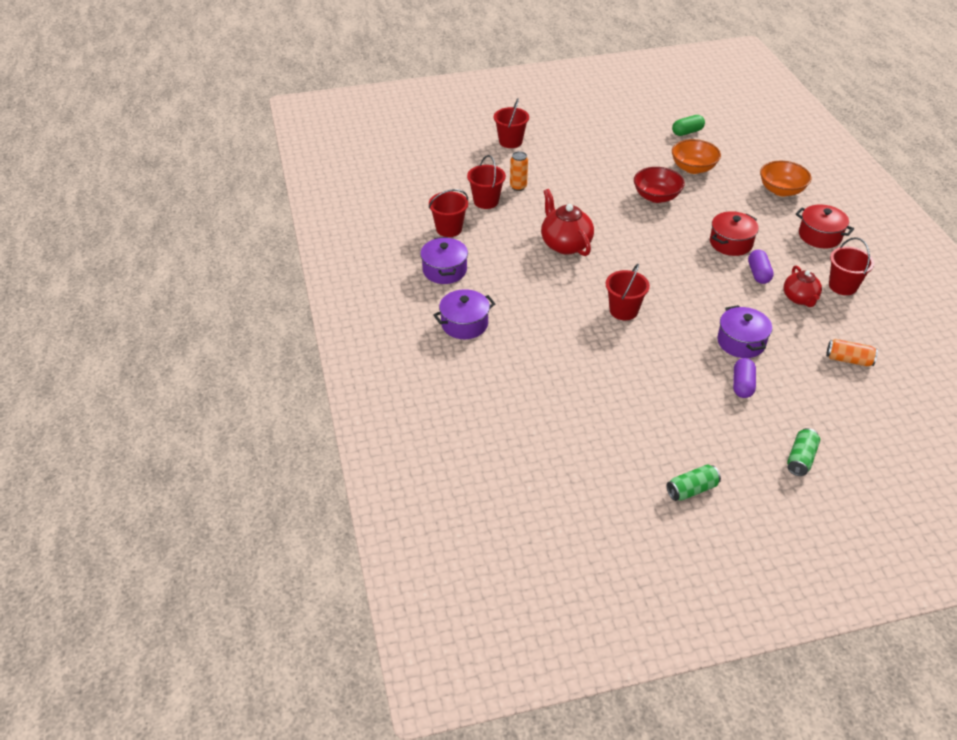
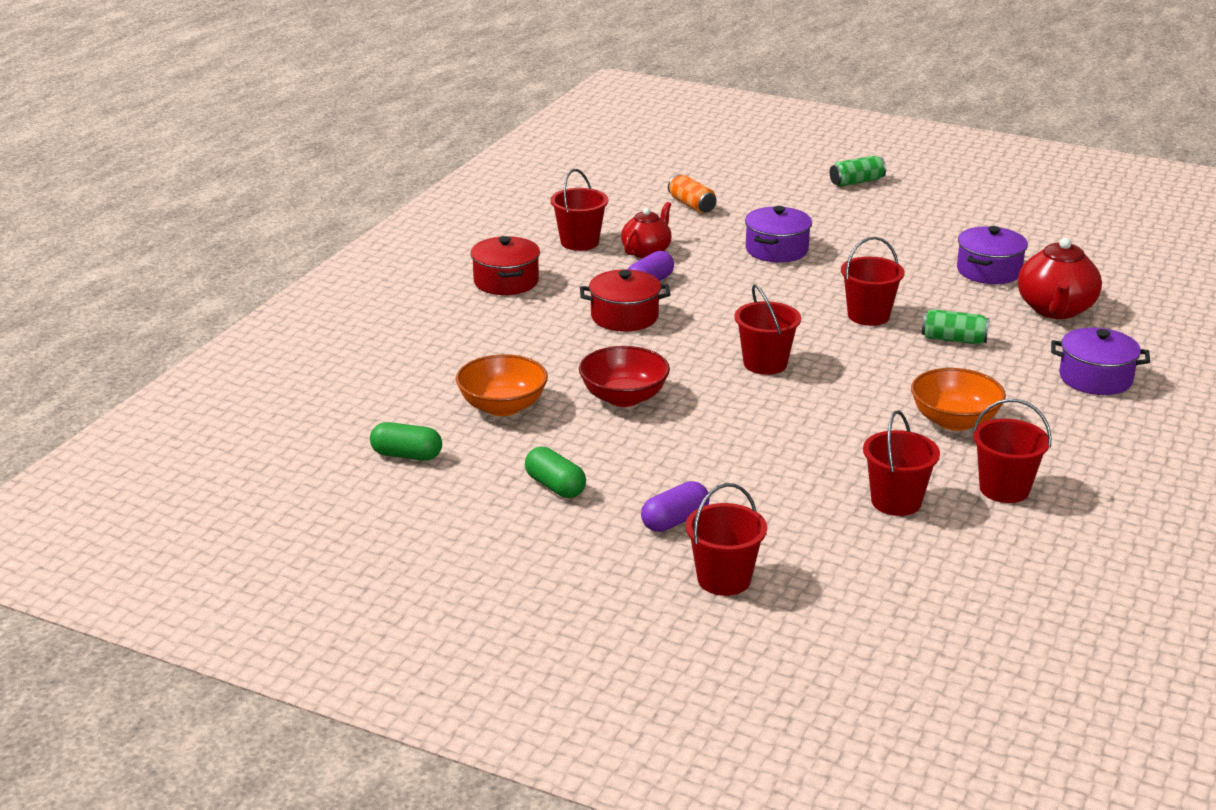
camera: 140 degrees left, 15 degrees down
purple pot [420,237,468,284] -> purple pot moved to [957,226,1028,284]
orange can [510,151,528,191] -> none
red teapot [541,189,594,256] -> red teapot moved to [1018,238,1102,319]
green can [667,464,721,501] -> green can moved to [922,309,990,345]
purple capsule [733,358,756,398] -> purple capsule moved to [641,481,710,532]
orange bowl [760,161,811,196] -> orange bowl moved to [911,368,1006,431]
none -> green capsule [525,447,586,498]
none -> red bucket [734,284,801,375]

